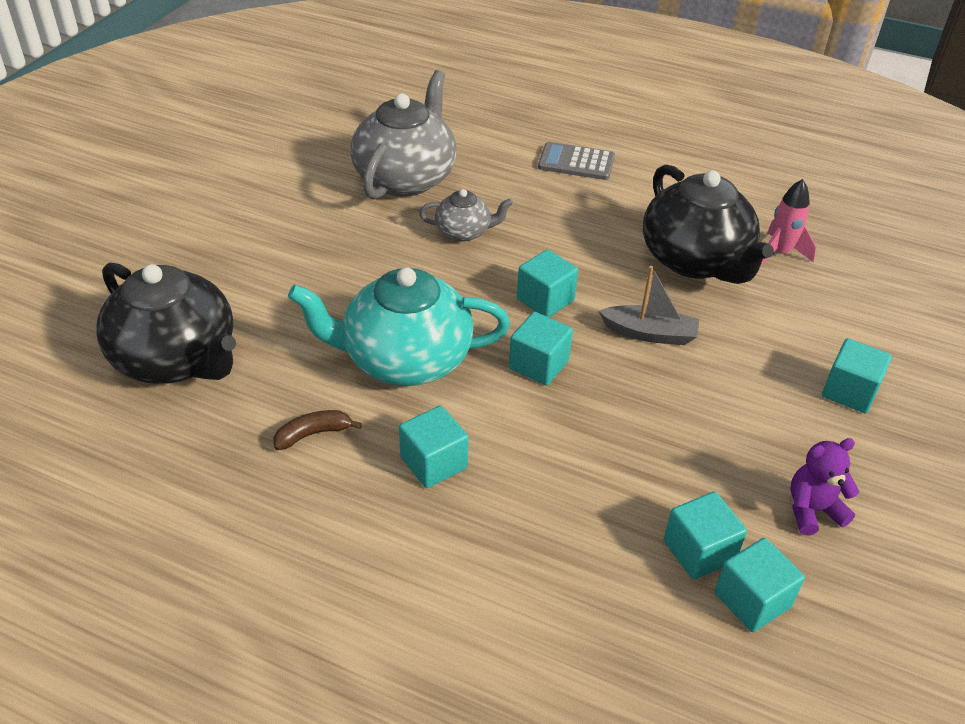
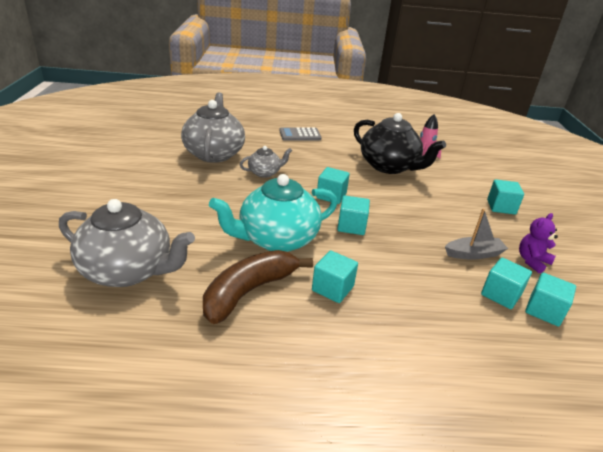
camera: 25 degrees left, 10 degrees down
black teapot [96,262,236,384] -> grey teapot [59,199,195,287]
brown banana [273,410,362,450] -> brown banana [203,250,313,324], size x2.20
grey boat [599,266,699,345] -> grey boat moved to [445,209,508,260]

